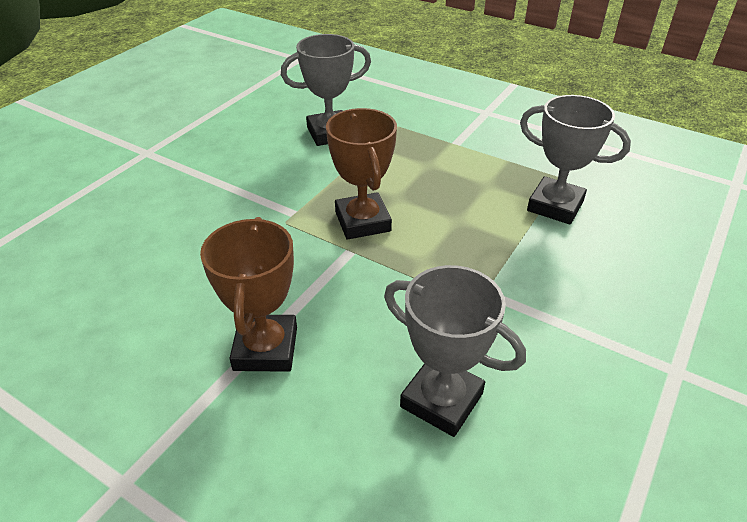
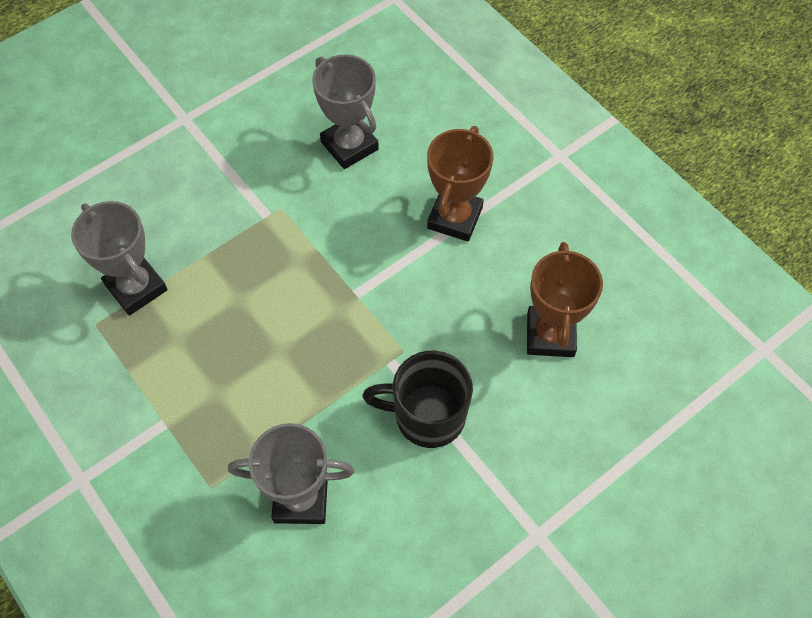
camera: 160 degrees left, 20 degrees up
brown trophy [326,108,397,240] -> brown trophy moved to [527,242,603,357]
none -> black mug [362,351,473,448]

